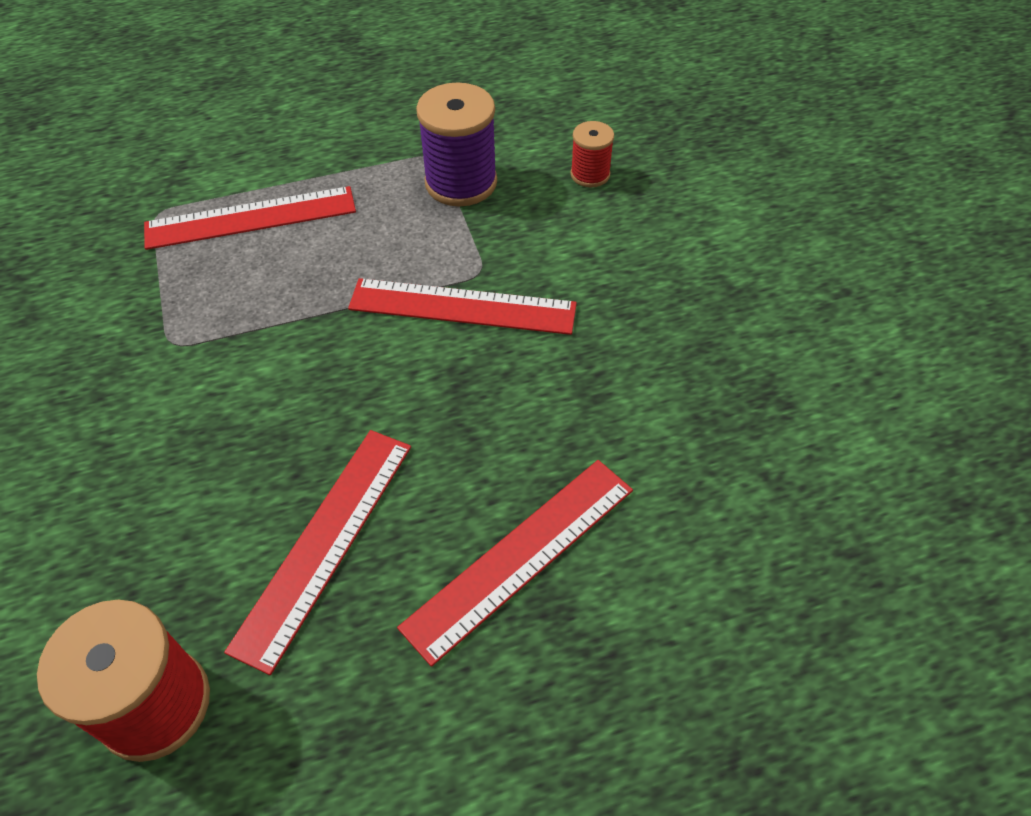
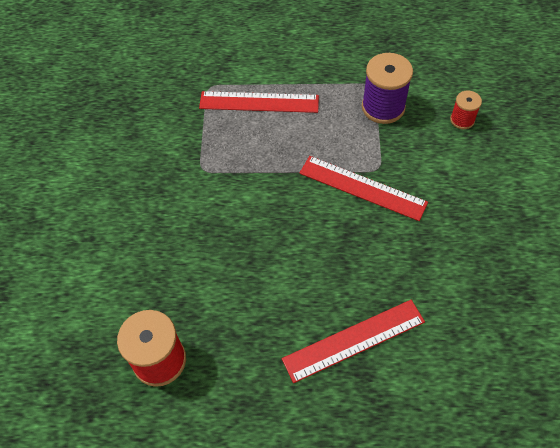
camera: 20 degrees right, 5 degrees up
red ruler [224,430,411,675] -> none

